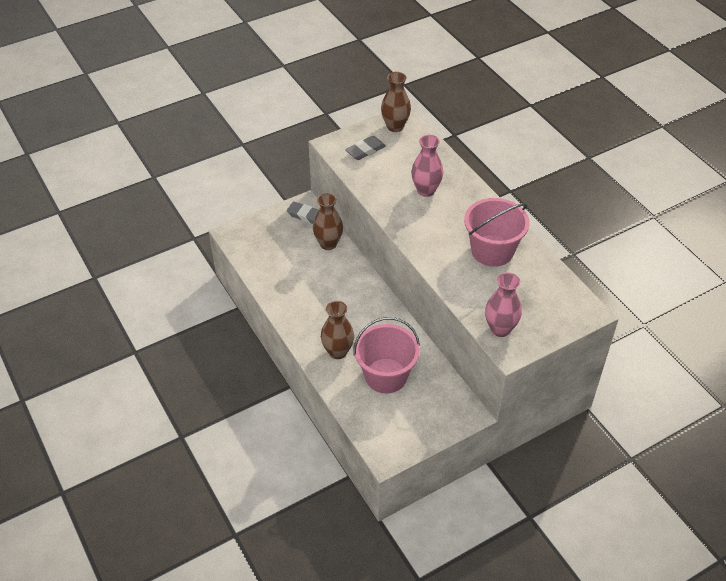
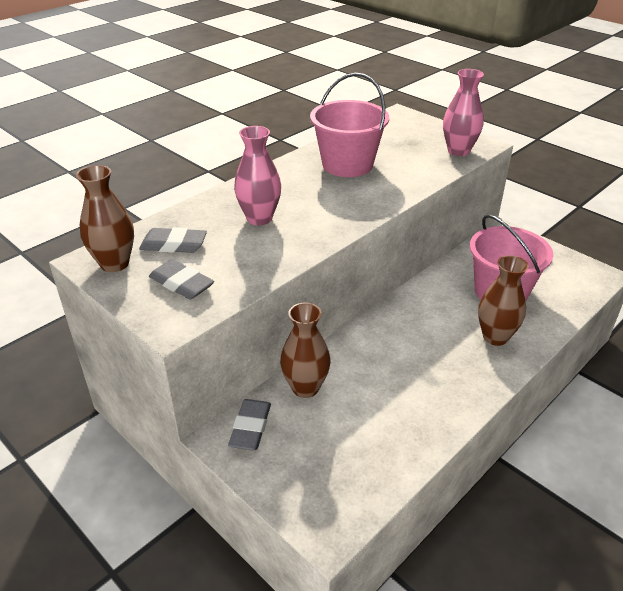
camera: 105 degrees left, 10 degrees down
none -> grey eraser [139,227,207,253]

